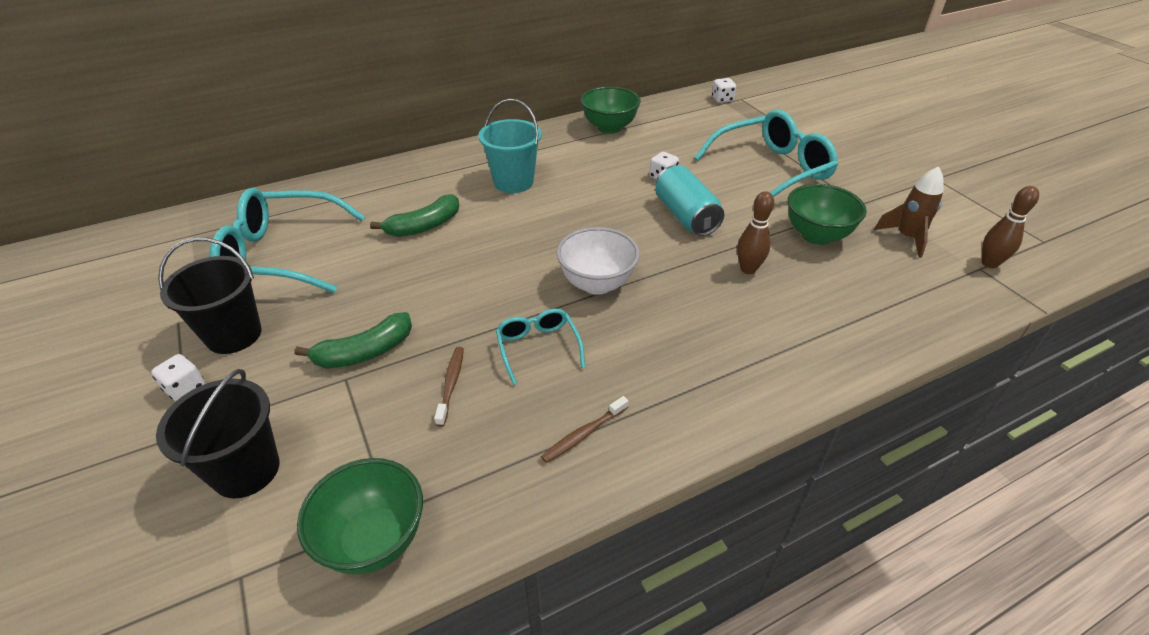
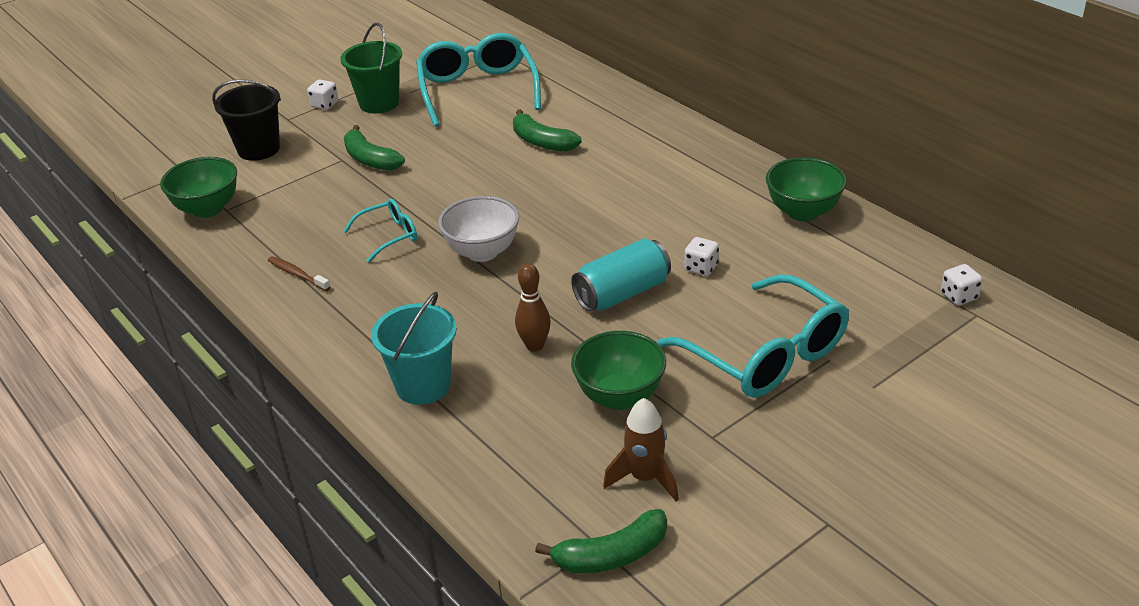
camera: 80 degrees right, 5 degrees down
black bucket [158,237,262,354] -> green bucket [340,23,402,113]
brown toothbrush [434,347,464,427] -> none
turquoise bucket [479,99,542,193] -> turquoise bucket moved to [371,292,457,405]
brown bowling pin [982,186,1039,268] -> green banana [535,509,667,573]

